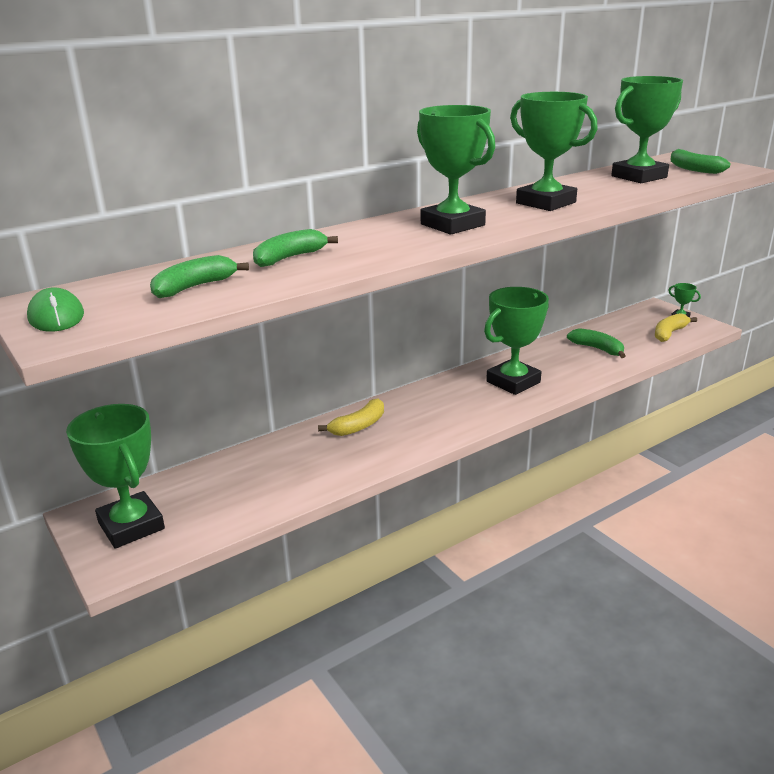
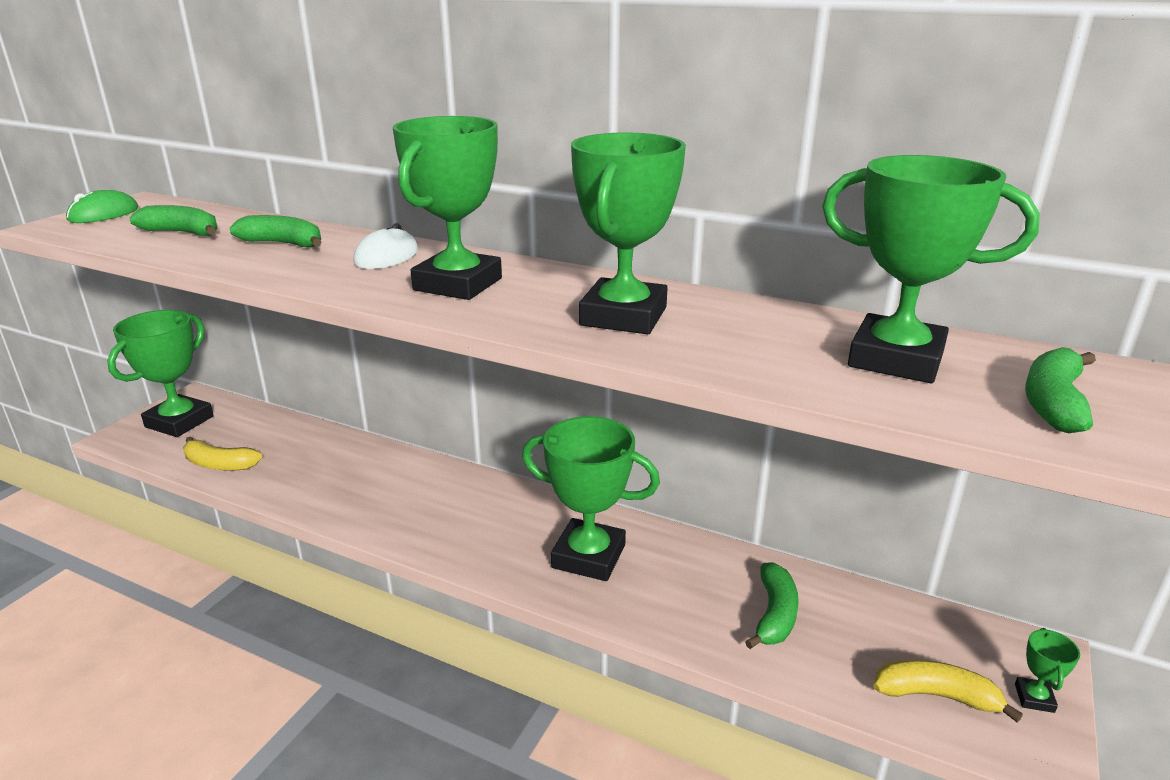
camera: 60 degrees right, 0 degrees up
yellow banana [318,399,384,436] -> yellow banana moved to [183,436,262,471]
none -> white mouse [353,223,418,269]

